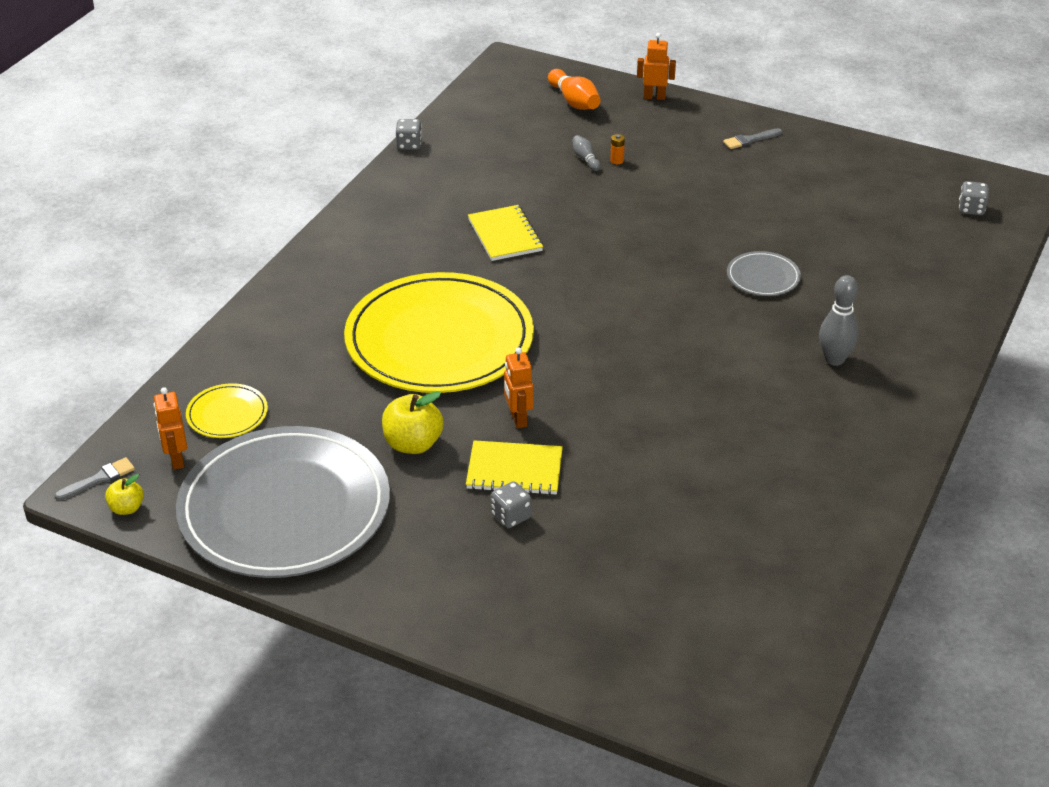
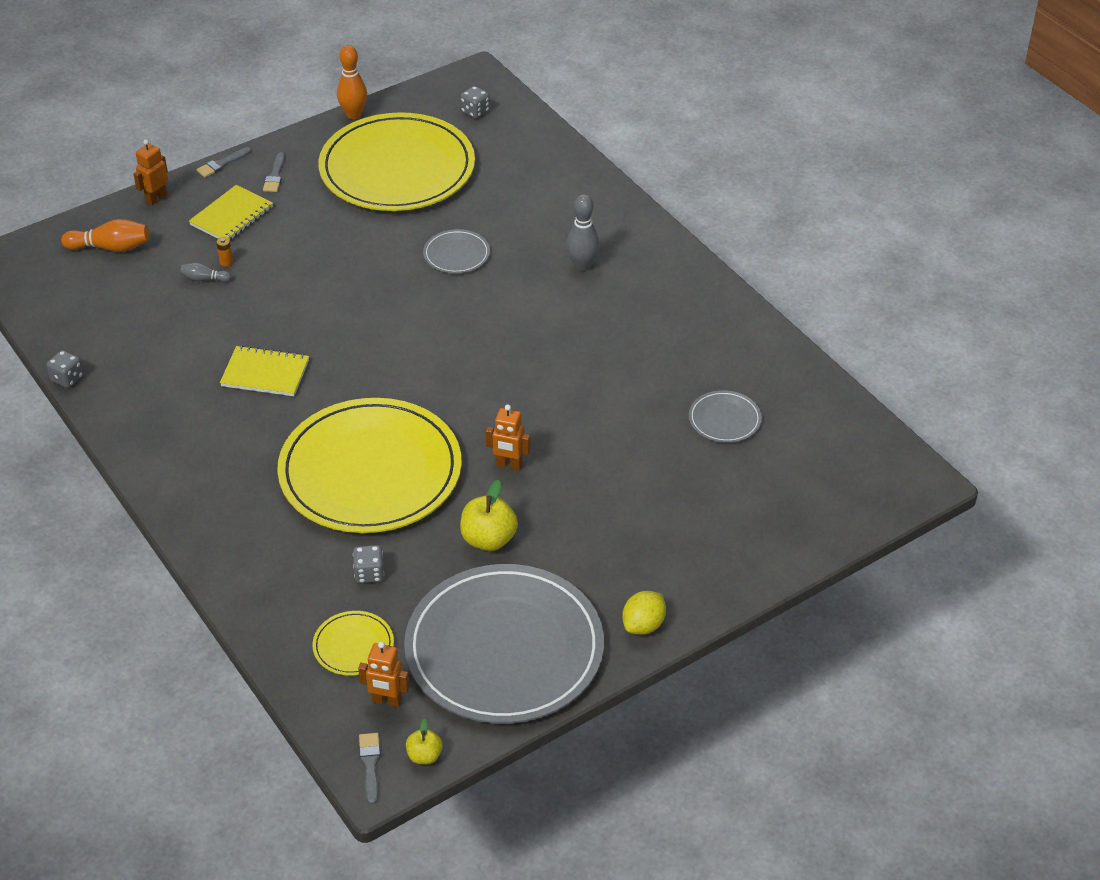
camera: 60 degrees left, 5 degrees up
yellow notebook [466,440,563,495] -> yellow notebook moved to [189,185,273,241]
grey dice [491,481,531,528] -> grey dice moved to [353,545,384,583]
none -> grey brush [196,147,252,178]
none -> yellow plate [318,112,475,211]
none -> orange bowling pin [337,45,367,119]
none -> yellow lemon [622,591,666,635]
none -> grey plate [689,390,762,443]

